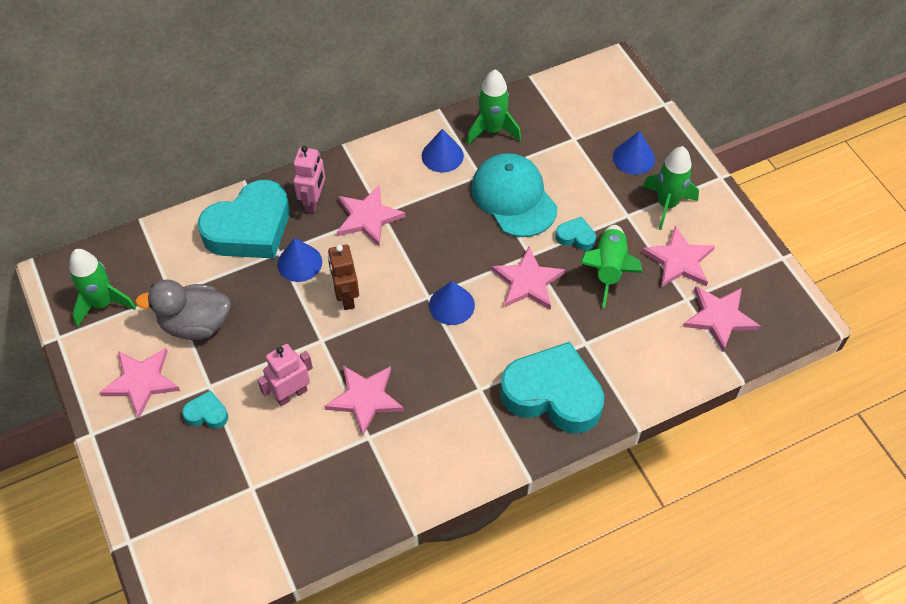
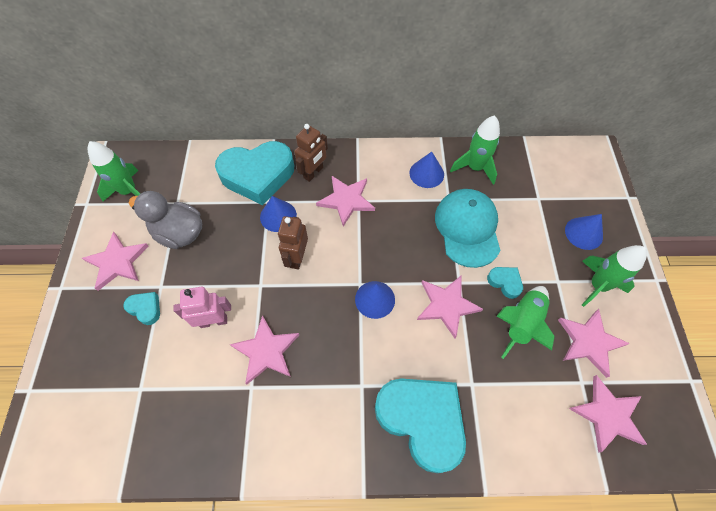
camera: 25 degrees right, 5 degrees up
pink robot [294,146,325,213] -> brown robot [294,124,328,182]

